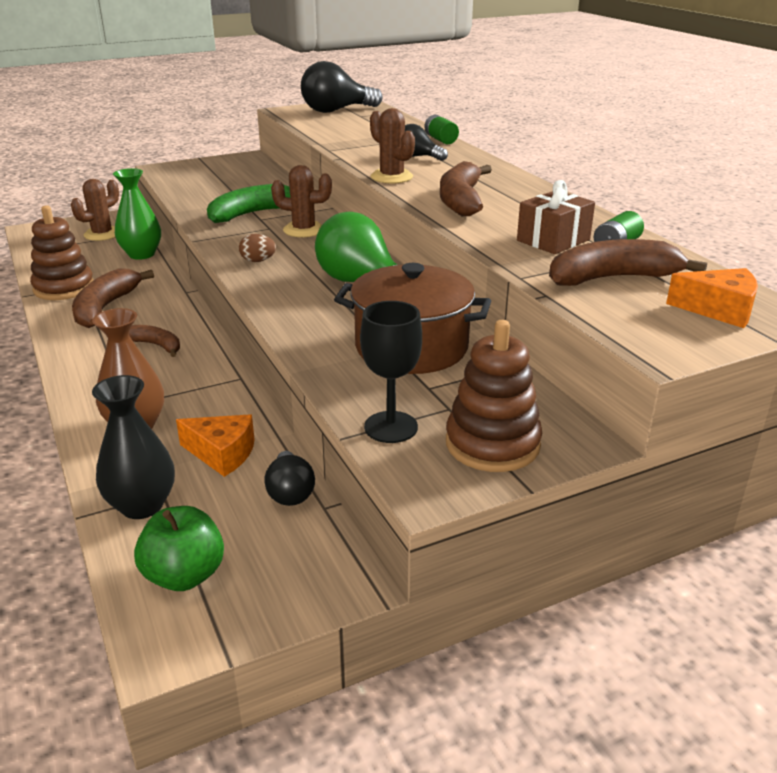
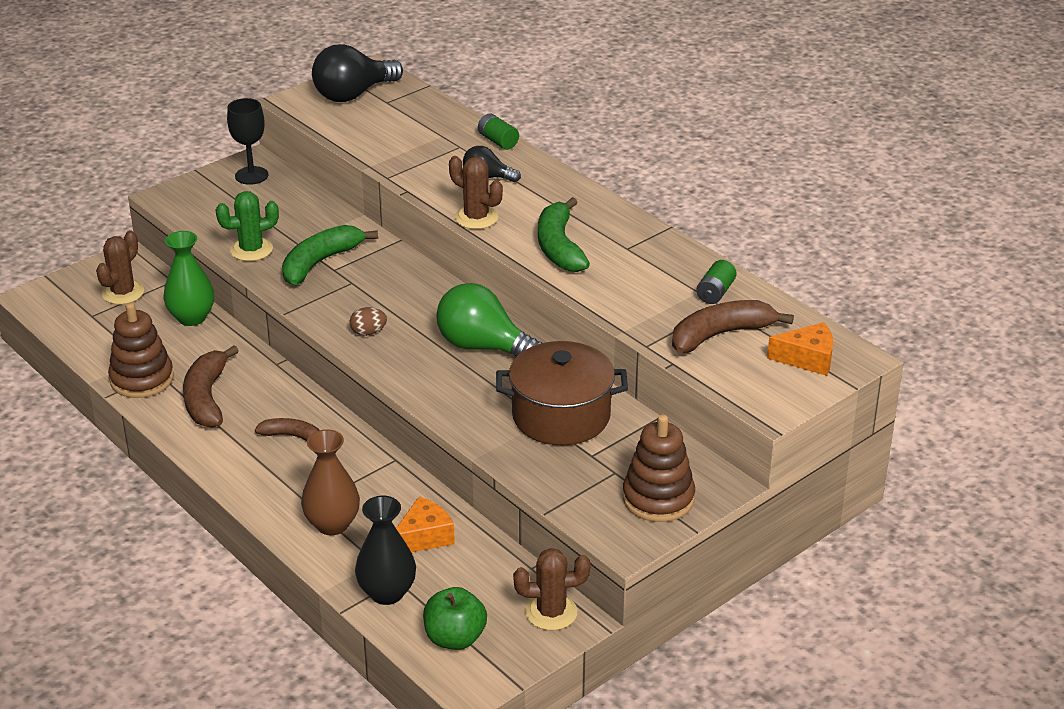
camera: 15 degrees left, 5 degrees up
orange cheese [176,414,255,477] -> orange cheese turned 45 degrees counterclockwise [396,496,455,552]
black light bulb [264,451,315,506] -> none
brown cactus [271,165,332,237] -> brown cactus moved to [513,548,590,631]
black goblet [360,301,422,443] -> black goblet moved to [227,98,268,185]
brown banana [440,161,492,216] -> green banana [538,197,590,272]
brown gift [517,180,595,254] -> none
none -> green cactus [216,191,279,261]

